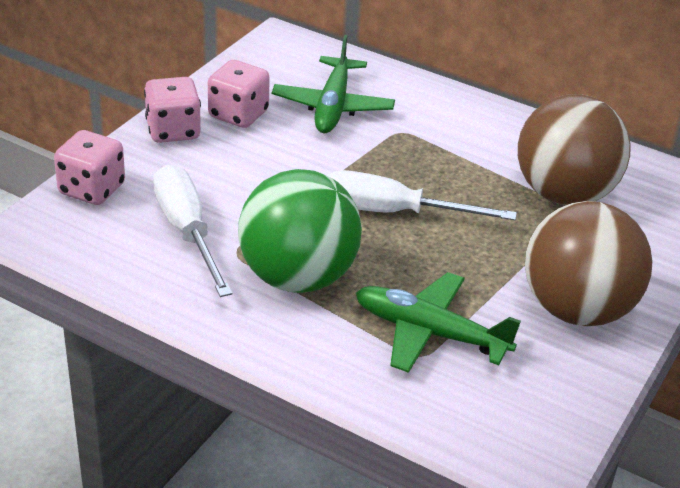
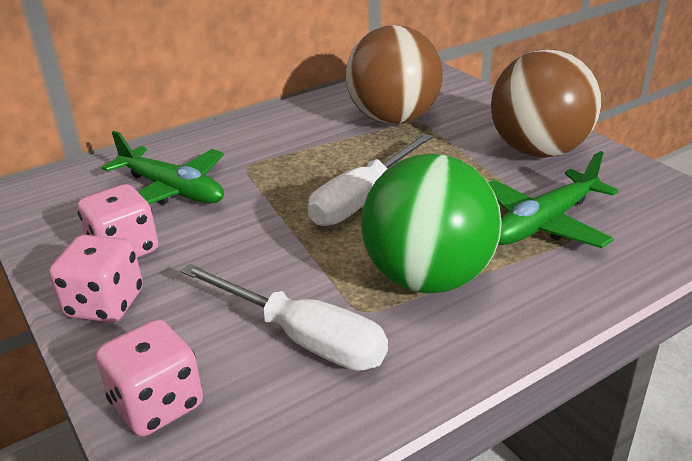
camera: 60 degrees left, 5 degrees down
white screwdriver [153,165,232,297] -> white screwdriver turned 150 degrees counterclockwise [181,264,388,371]

